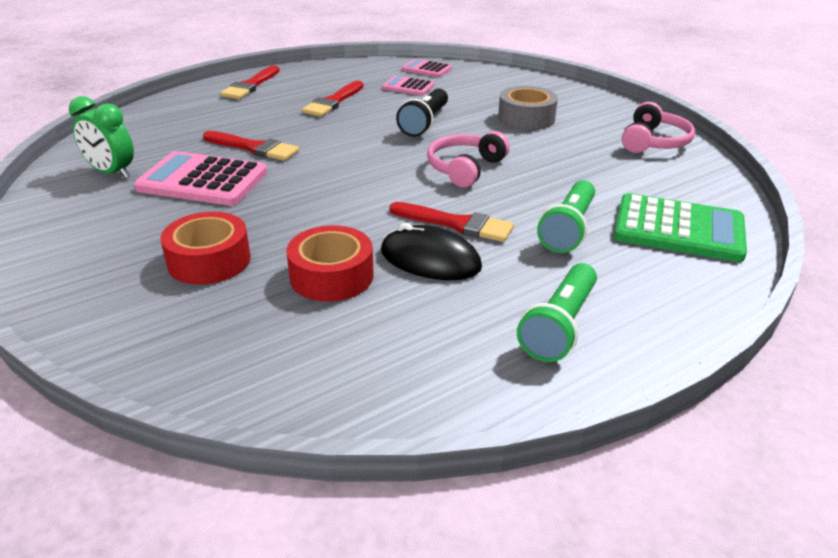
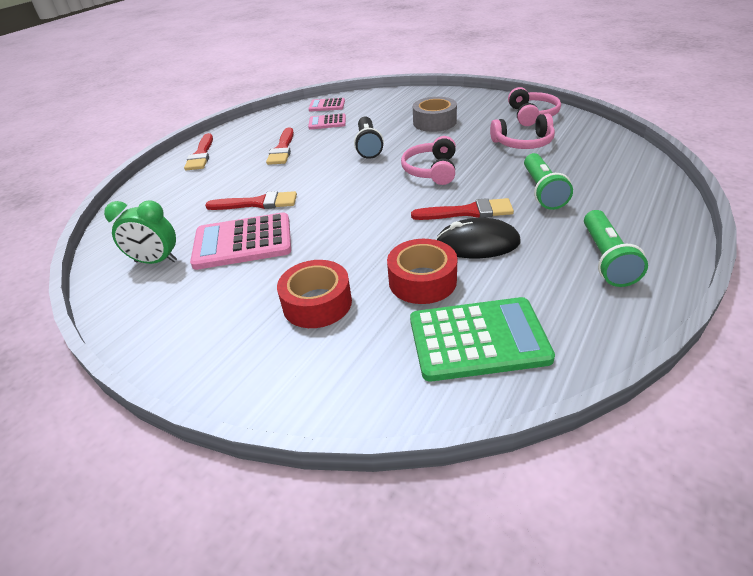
camera: 20 degrees left, 5 degrees up
green calculator [614,193,747,262] -> green calculator moved to [410,297,555,382]
none -> pink headphones [490,114,555,149]

